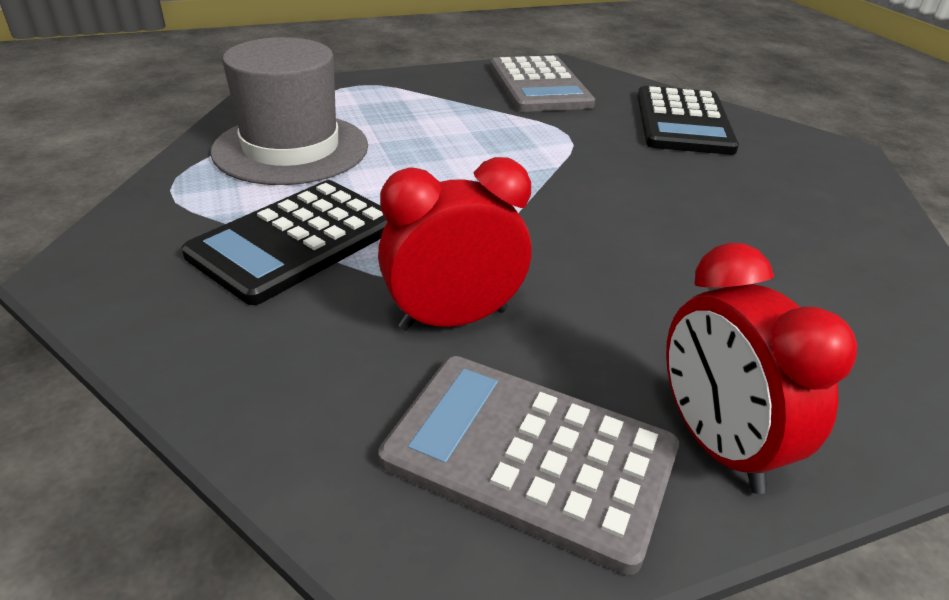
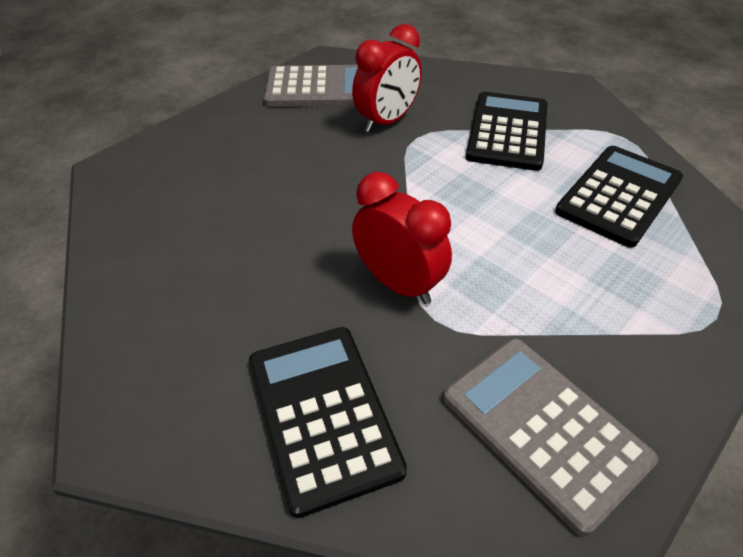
camera: 155 degrees right, 10 degrees up
grey hat [210,37,368,185] -> black calculator [555,146,683,248]
red clock [666,243,857,494] -> red clock moved to [352,172,452,304]

